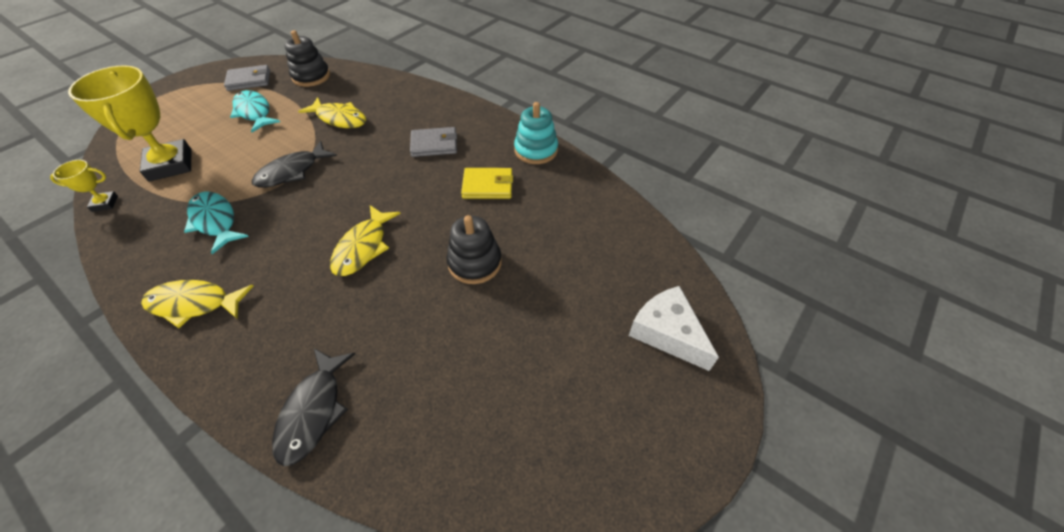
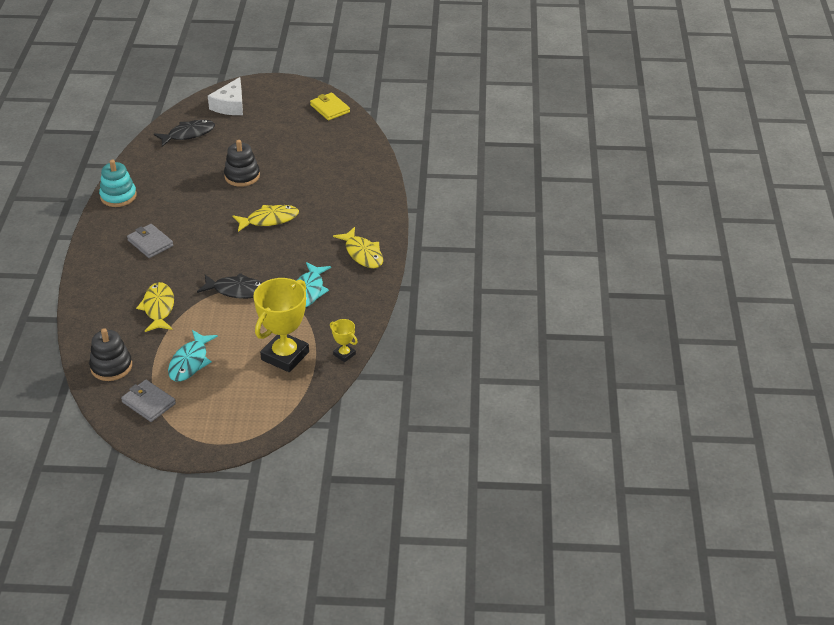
camera: 125 degrees left, 10 degrees down
black fish [272,348,355,466] -> black fish moved to [154,120,215,147]
yellow wallet [461,168,513,199] -> yellow wallet moved to [310,93,350,120]

